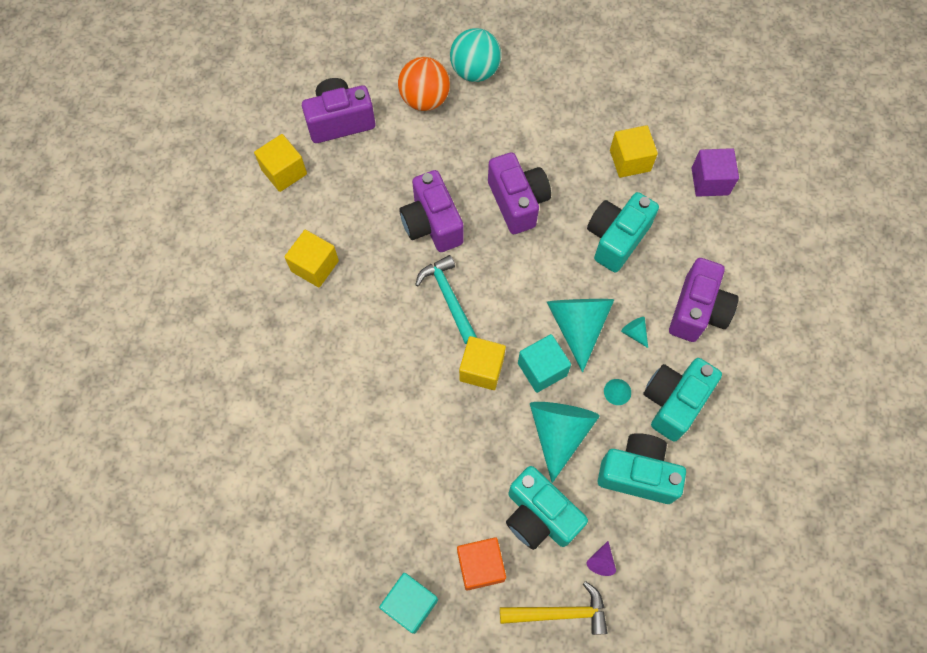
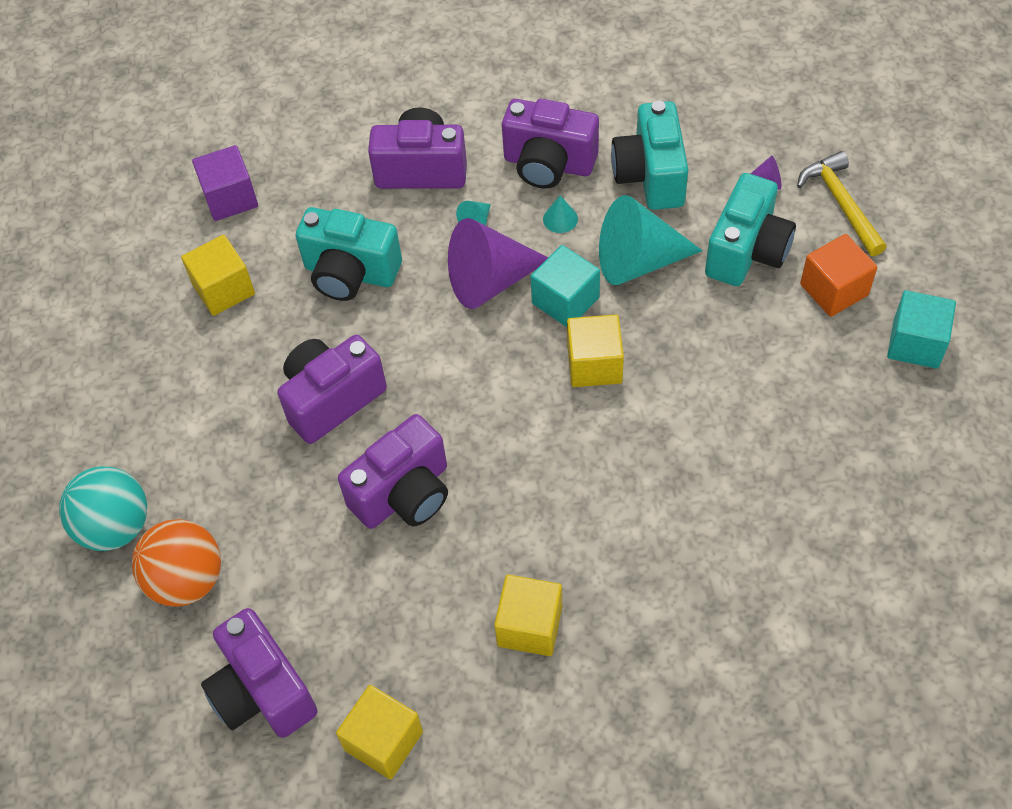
camera: 105 degrees left, 10 degrees down
turquoise hammer [415,255,477,344] -> none
turquoise cone [547,299,615,372] -> purple cone [448,218,548,309]
turquoise camera [643,358,722,441] -> purple camera [502,99,599,189]

